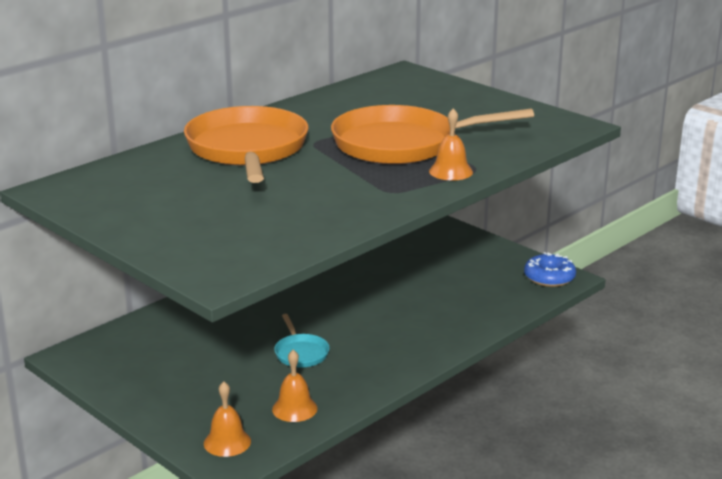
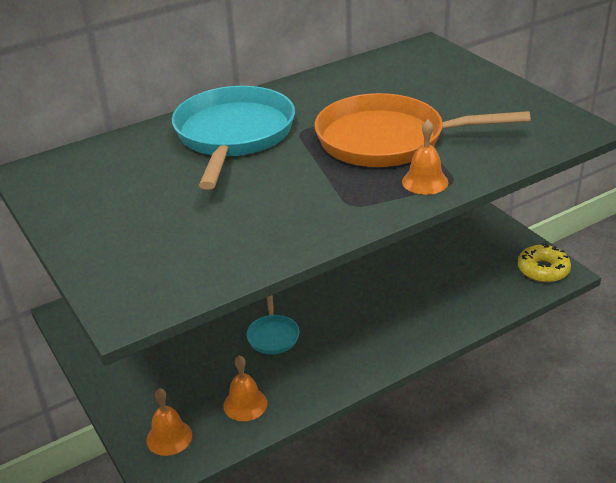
camera: 15 degrees right, 10 degrees up
orange pan [184,106,308,183] -> turquoise pan [172,86,295,190]
blue donut [524,252,576,287] -> yellow donut [518,243,571,283]

